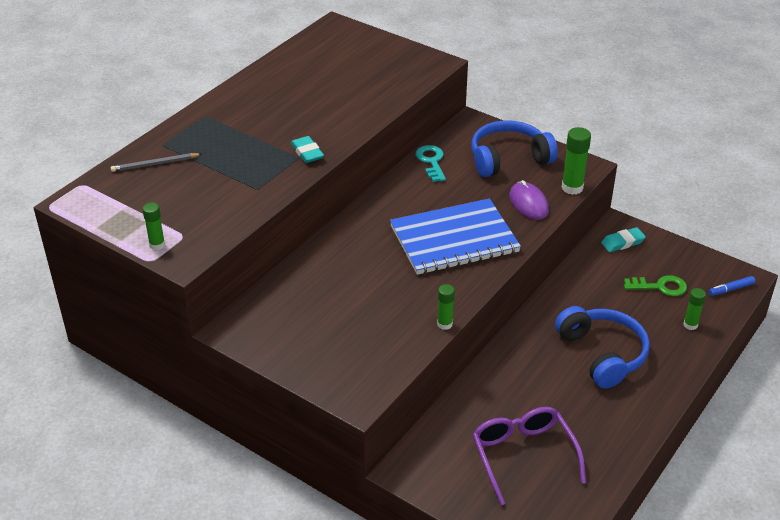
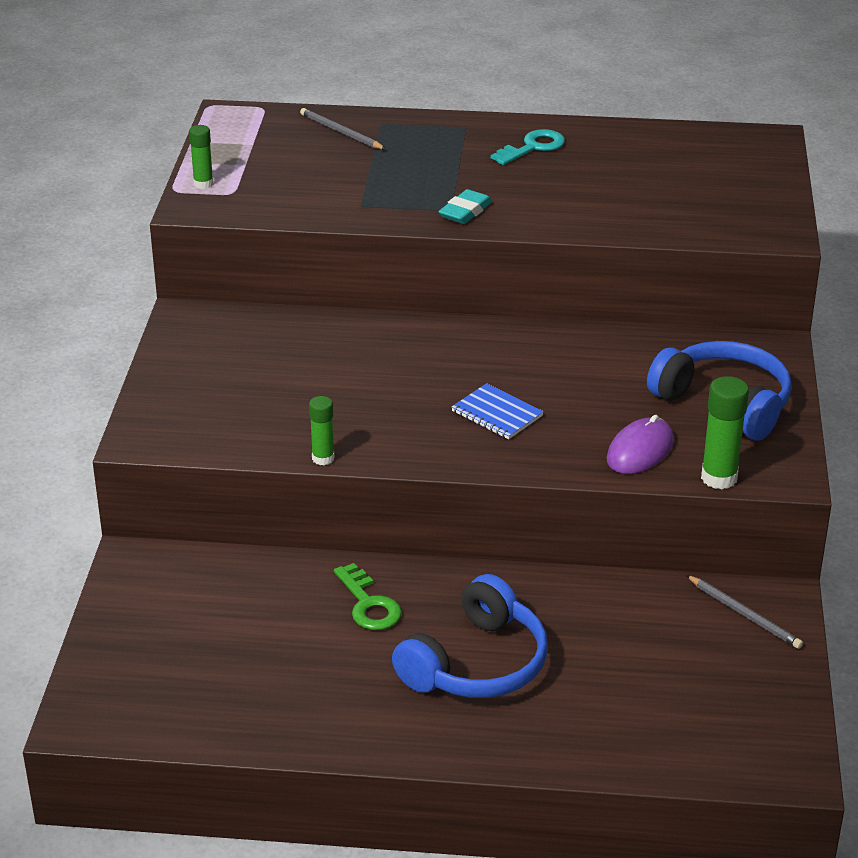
camera: 60 degrees right, 5 degrees down
blue notebook [390,199,521,275] -> blue notebook [452,383,544,439], size x0.45
turquoise key [416,145,446,182] -> turquoise key moved to [491,129,565,165]
purple glasses [472,407,586,505] -> none
turquoise eraser [601,227,646,252] -> grey pencil [686,575,803,649]
green key [624,275,687,296] -> green key moved to [334,563,402,630]
green glue stick [683,288,706,330] -> none
blue marker [709,276,755,296] -> none

